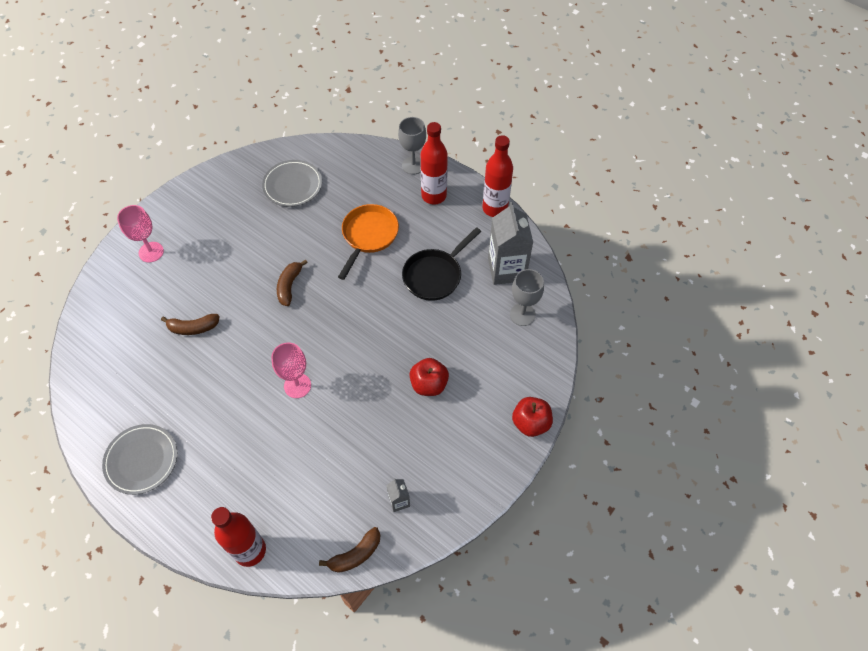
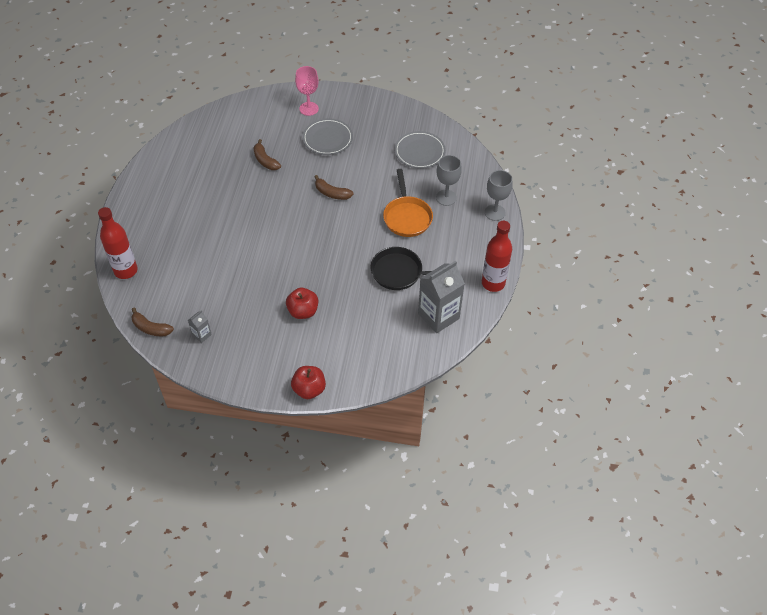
camera: 60 degrees right, 5 degrees down
grey plate [102,424,177,495] -> grey plate moved to [302,118,353,155]
pink goblet [271,343,311,398] -> none
brown banana [277,259,308,306] -> brown banana turned 135 degrees counterclockwise [314,175,354,200]
orange pan [338,204,399,280] -> orange pan turned 90 degrees clockwise [383,169,433,237]
red bottle [421,122,448,205] -> none
grey goblet [510,269,544,326] -> grey goblet moved to [436,155,462,206]

